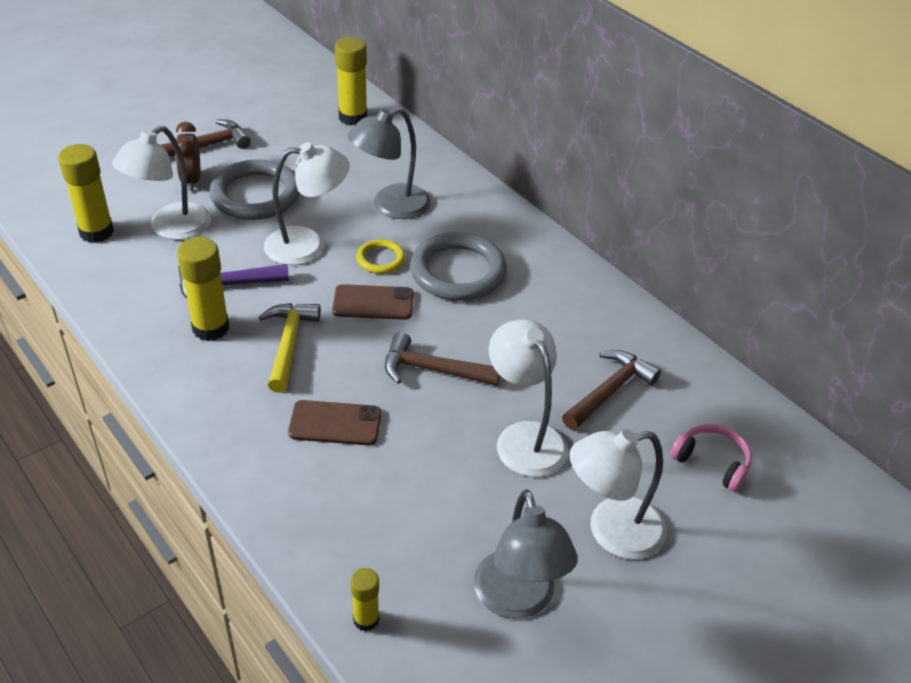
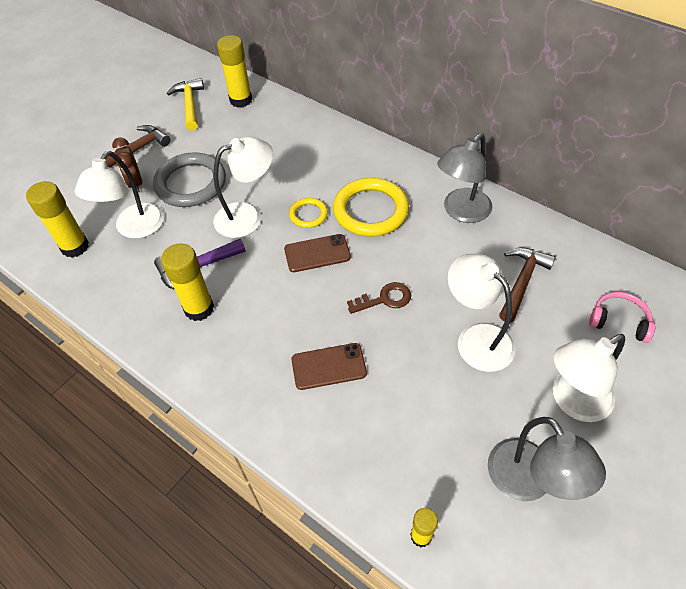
camera: 10 degrees left, 10 degrees up
yellow hammer [259,303,321,393] -> yellow hammer moved to [167,78,204,131]
grey lamp [347,107,431,219] -> grey lamp moved to [437,133,492,223]
brown hammer [385,332,500,386] -> brown key [347,282,411,314]
grey ring [410,232,507,301] -> yellow ring [333,178,409,237]

